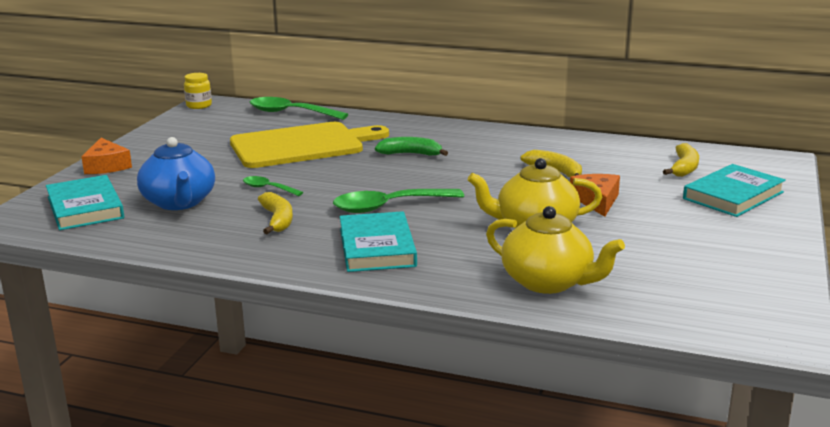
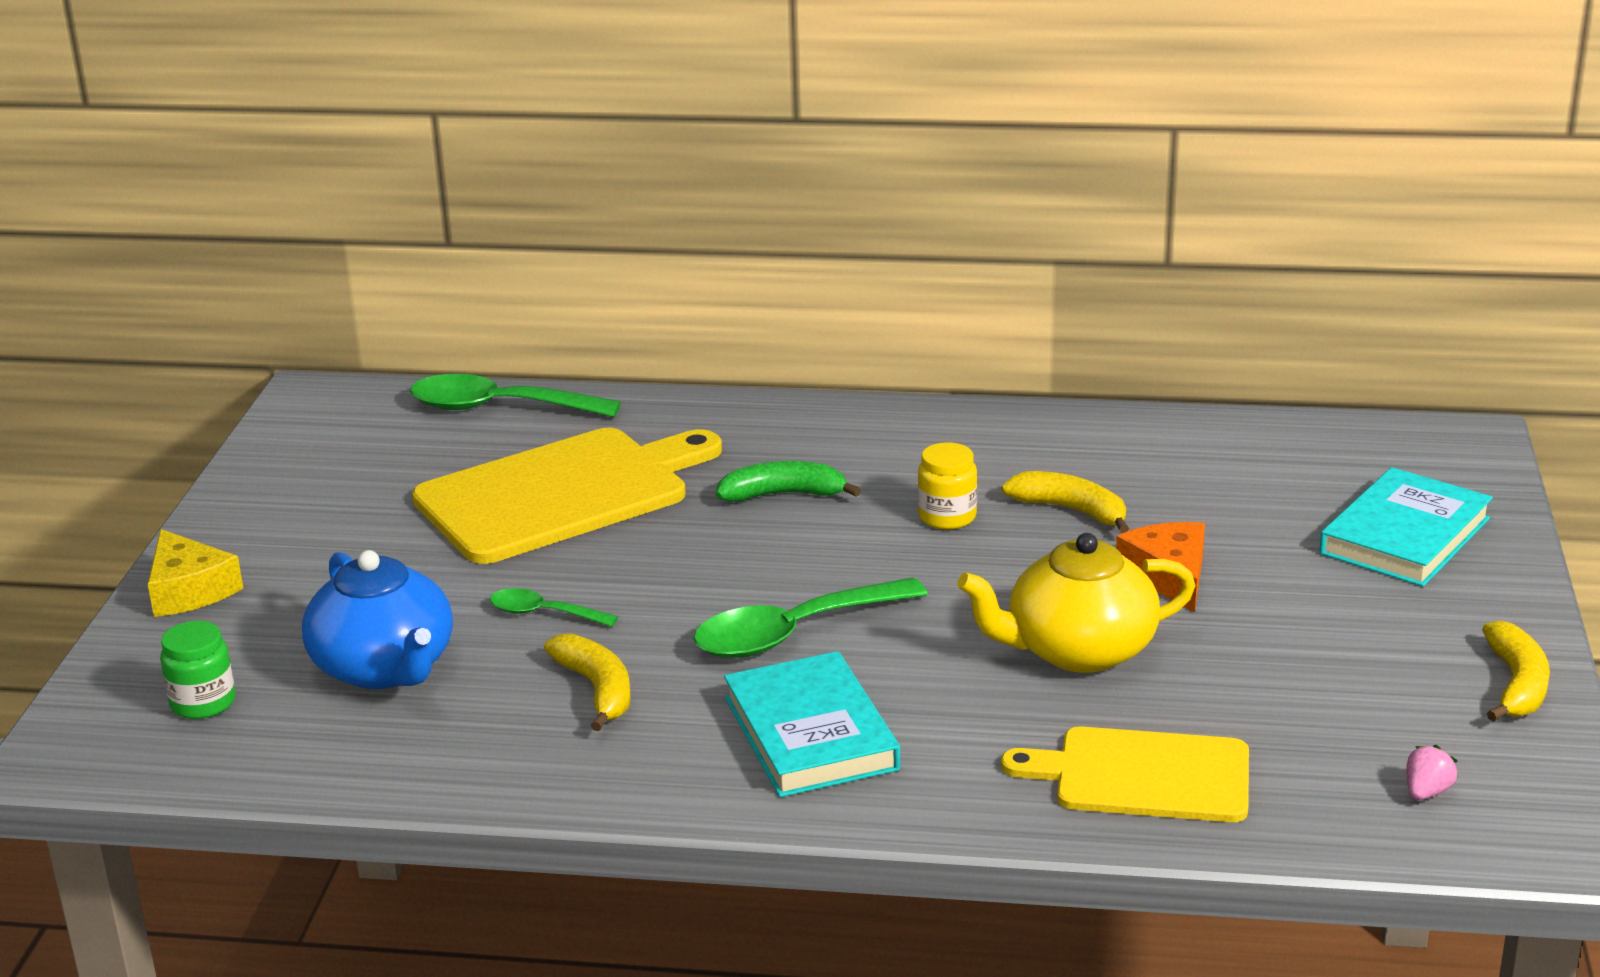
camera: 10 degrees left, 5 degrees up
turquoise book [46,175,124,230] -> green jar [160,621,236,719]
orange cheese [82,138,132,174] -> yellow cheese [148,529,243,617]
yellow jar [184,73,212,109] -> yellow jar moved to [918,442,977,530]
yellow teapot [486,206,625,294] -> yellow cutting board [1001,726,1249,822]
yellow banana [663,143,699,177] -> yellow banana moved to [1482,621,1550,722]
none -> pink strawberry [1406,745,1458,800]

